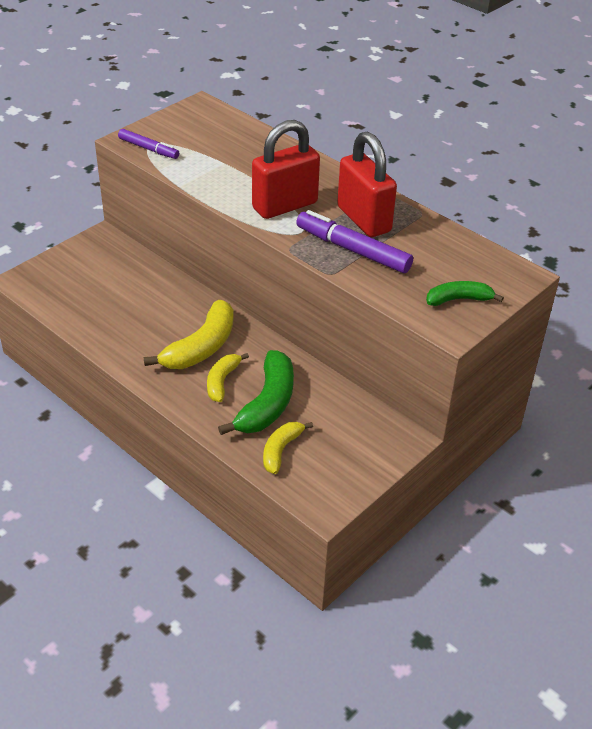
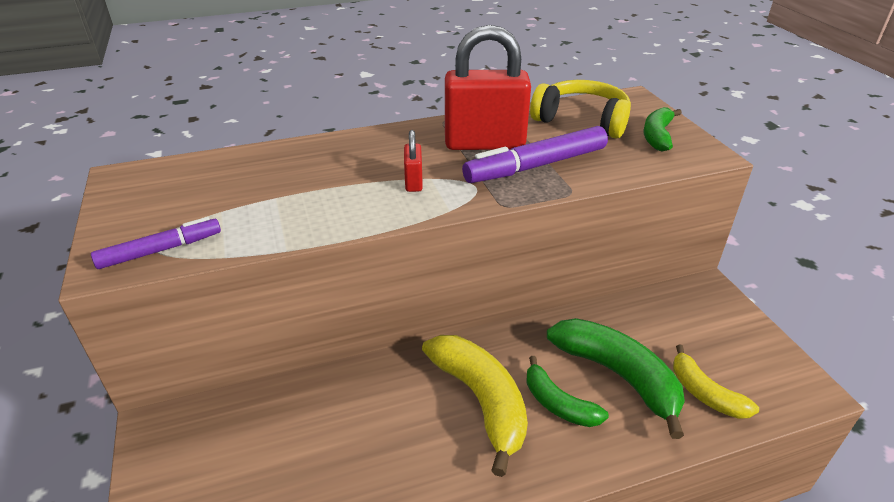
camera: 60 degrees left, 5 degrees down
yellow banana [207,353,249,402] -> green banana [527,356,609,427]
red padlock [252,120,320,219] -> red padlock [404,130,423,192], size x0.44
none -> yellow headphones [530,80,631,138]

